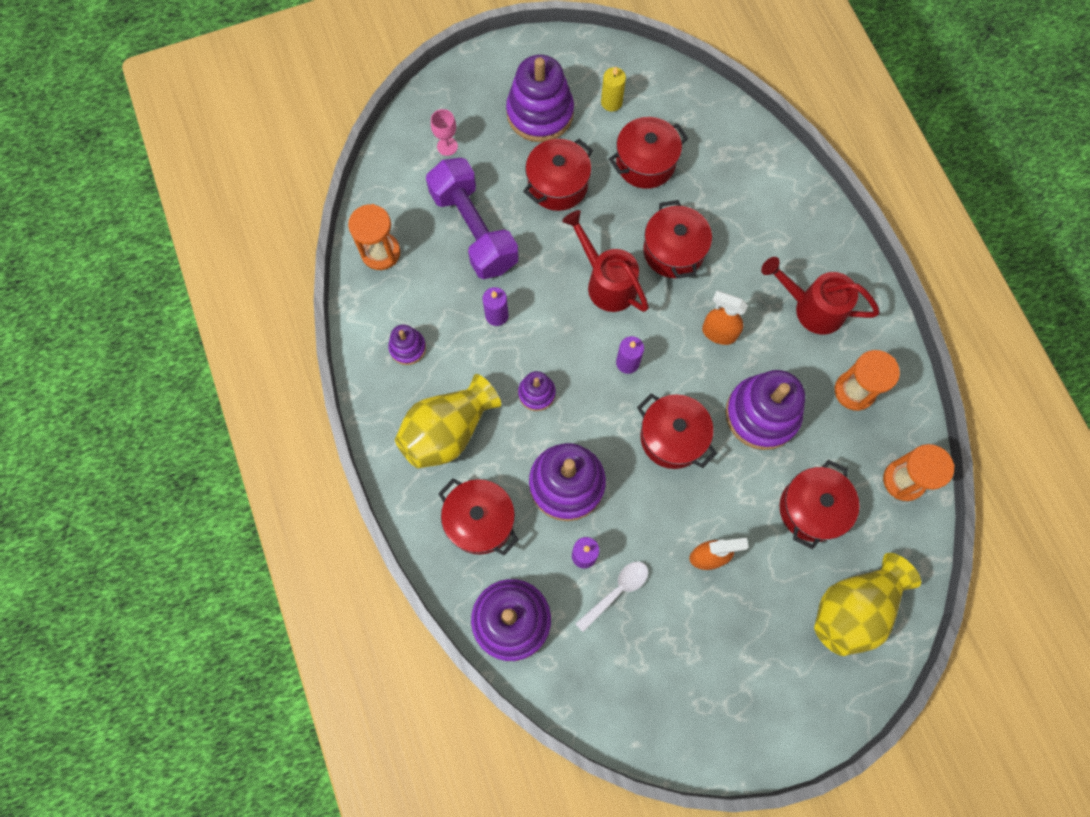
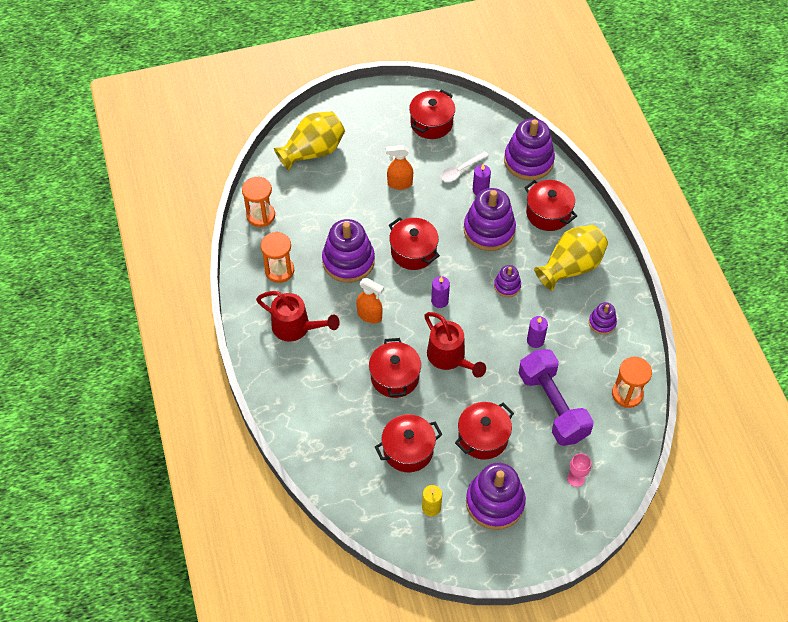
camera: 175 degrees left, 15 degrees down
red pot [779,460,859,549] -> red pot moved to [409,89,455,139]

